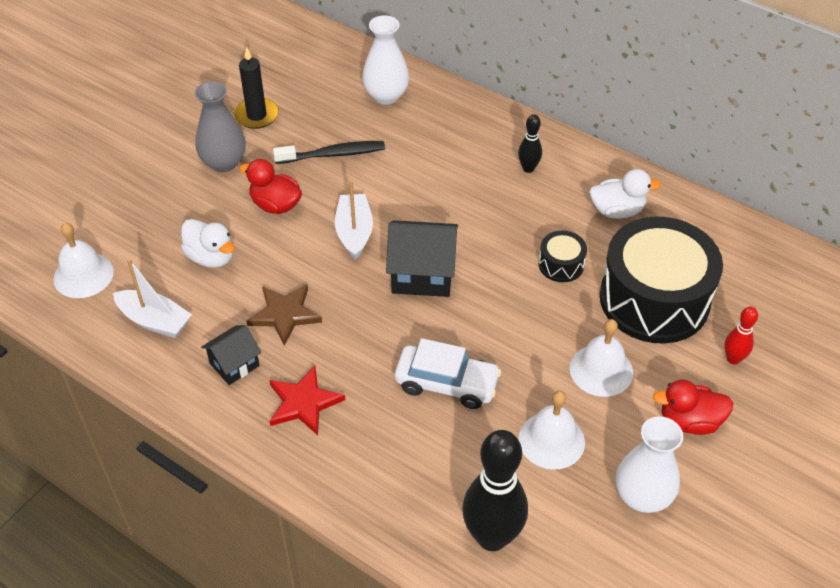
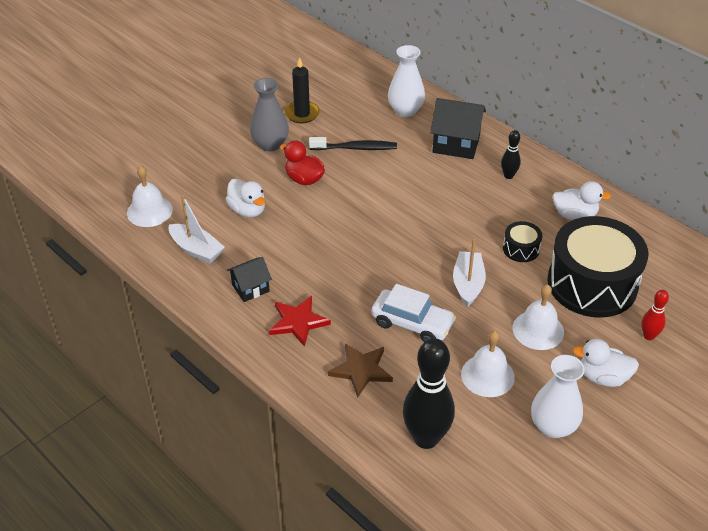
camera: 10 degrees right, 5 degrees down
brown star [246,284,322,346] -> brown star moved to [328,343,393,398]
white boat [335,180,373,260] -> white boat moved to [453,239,486,307]
black house [386,220,458,297] -> black house moved to [430,98,486,159]
red duck [653,379,733,435] -> white duck [573,339,639,387]

